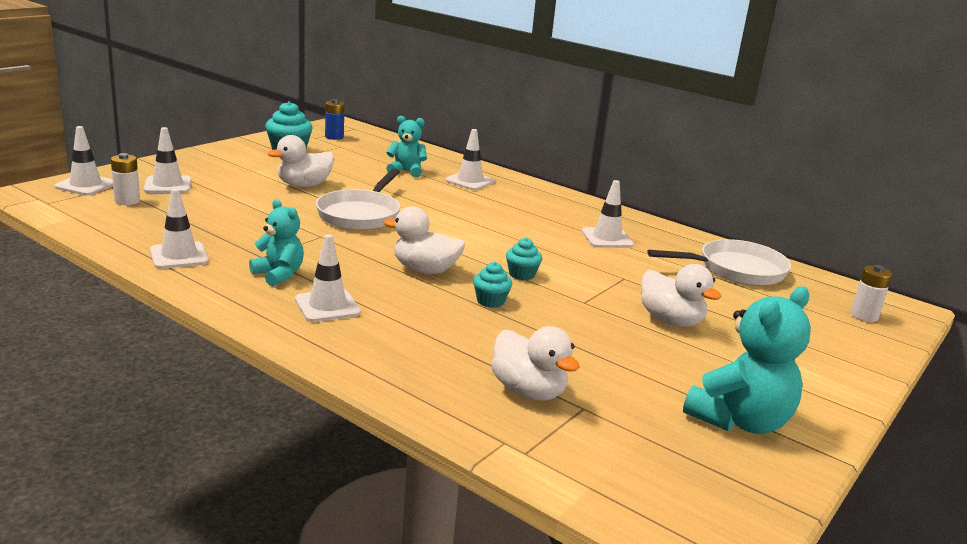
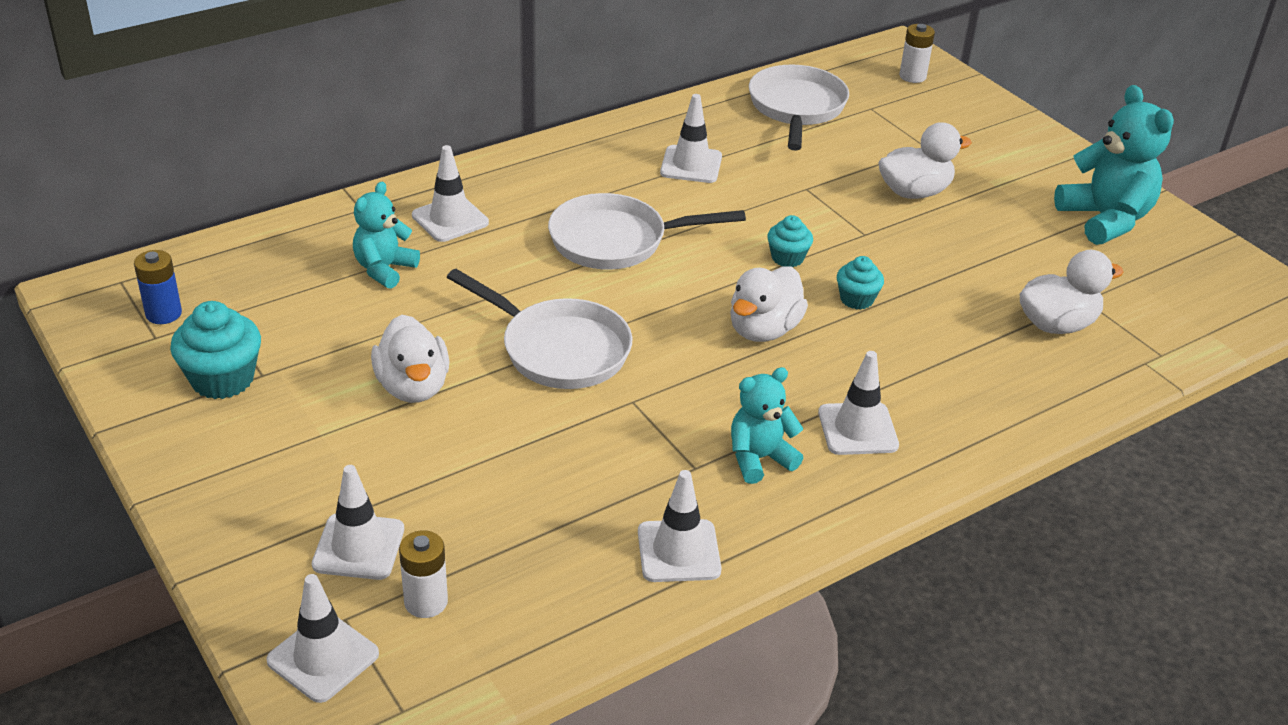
camera: 70 degrees left, 15 degrees up
none -> white pan [548,193,746,270]

